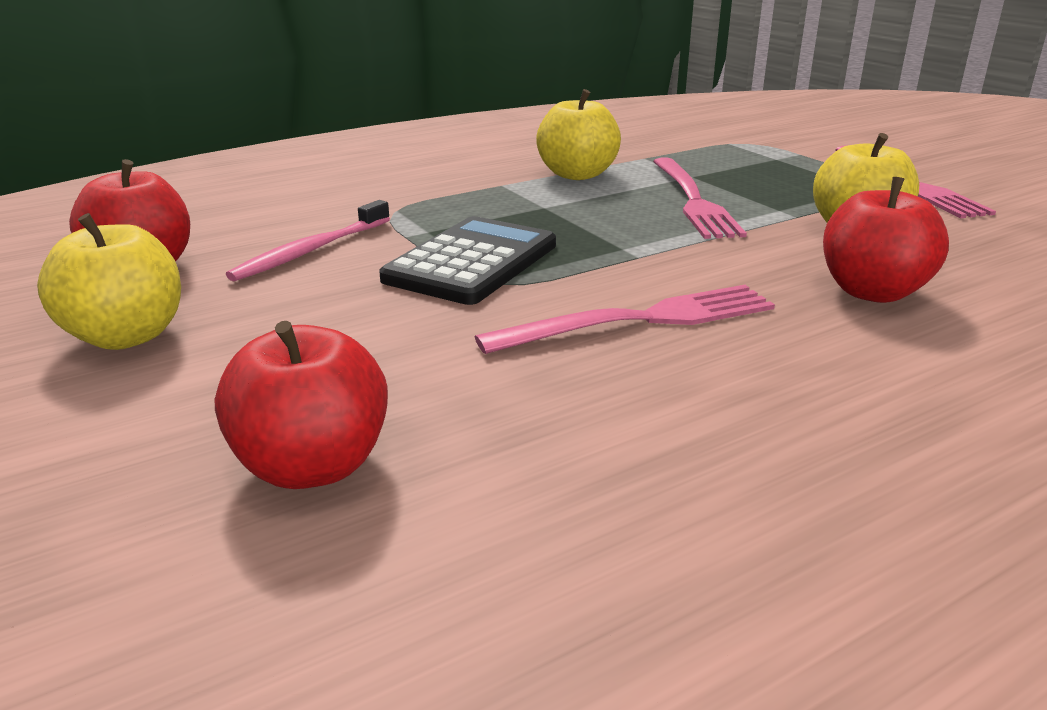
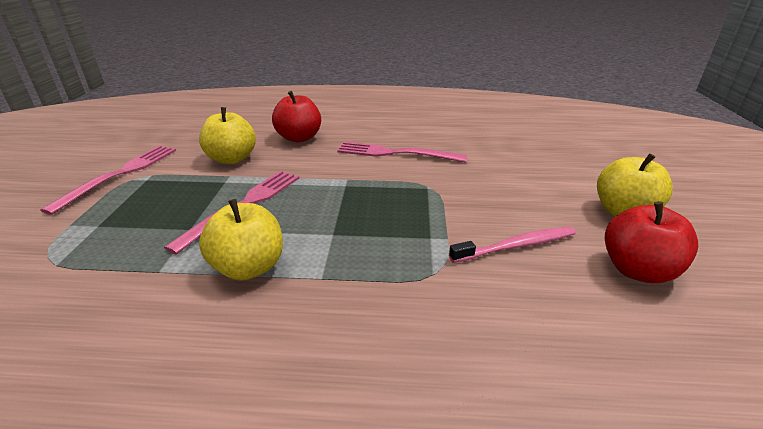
camera: 145 degrees left, 5 degrees up
red apple [215,321,388,489] -> none
black calculator [379,216,556,305] -> none

